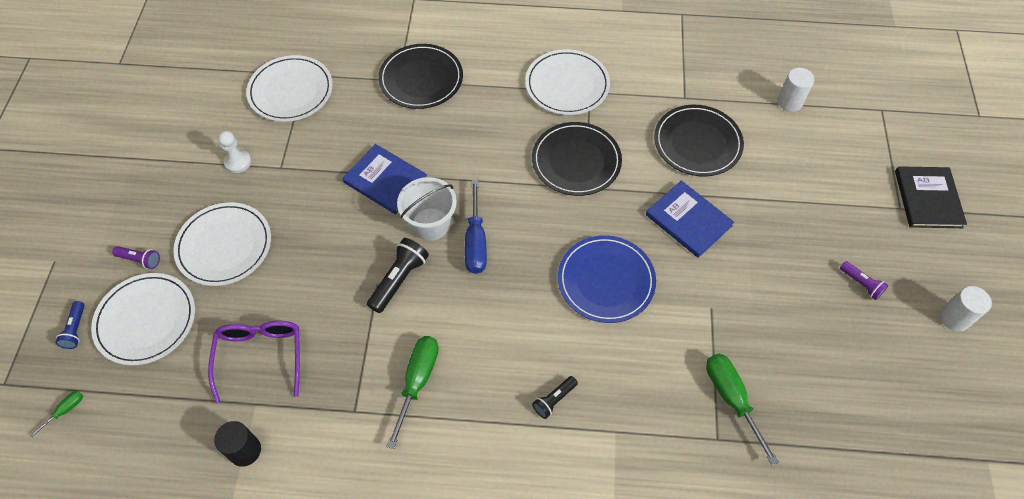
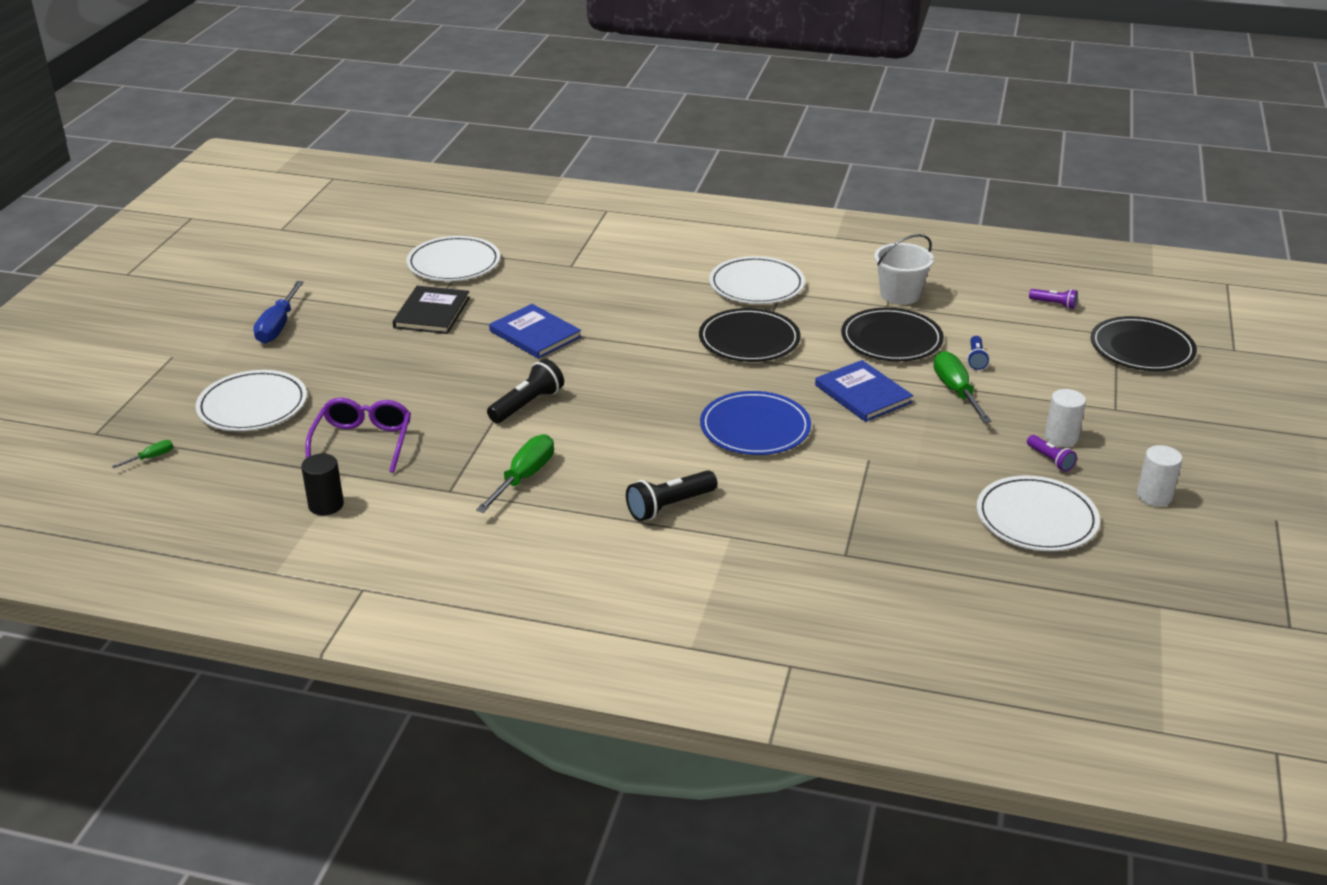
camera: 10 degrees right, 25 degrees down
blue flashlight [55,301,85,349] -> blue flashlight moved to [967,336,989,370]
purple flashlight [112,246,160,269] -> purple flashlight moved to [1029,289,1078,309]
white plate [173,202,271,286] -> white plate moved to [977,475,1100,551]
white pawn [218,131,251,173] -> none
black plate [378,44,463,109] -> black plate moved to [1091,316,1197,371]
white bucket [397,177,457,241] -> white bucket moved to [874,234,934,305]
blue screwdriver [465,180,487,274] -> blue screwdriver moved to [253,281,304,343]
black flashlight [532,376,578,419] -> black flashlight [626,470,717,521], size x1.66
green screwdriver [706,353,779,465] -> green screwdriver moved to [934,351,991,423]
white cylinder [778,68,815,112] -> white cylinder moved to [1045,389,1086,447]
black book [895,166,967,228] -> black book moved to [393,286,470,334]

